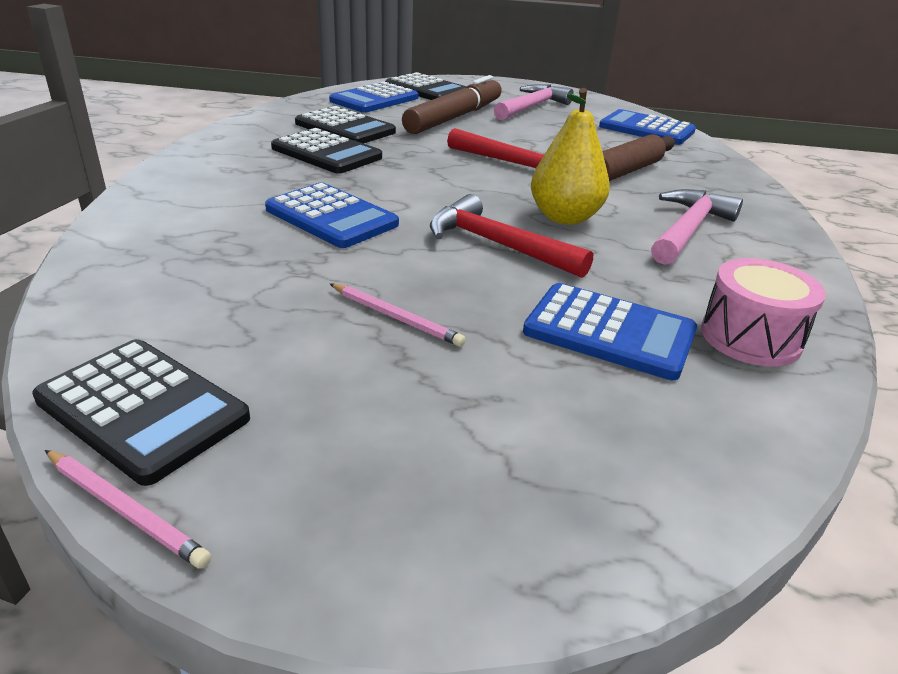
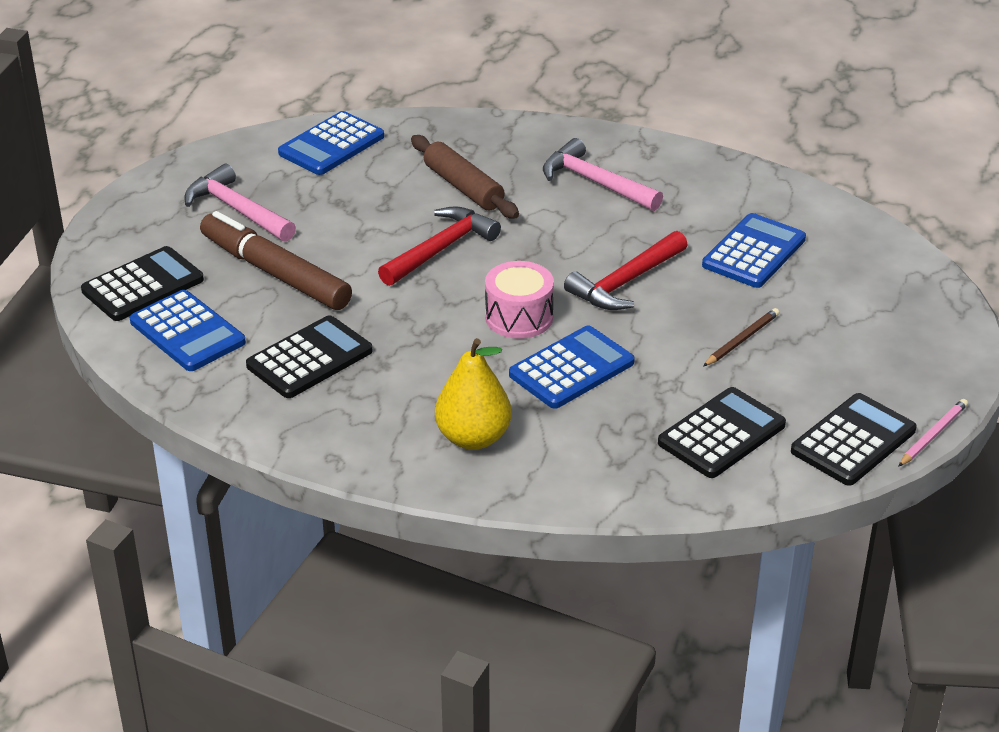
camera: 80 degrees left, 5 degrees up
black calculator [271,128,382,174] -> black calculator moved to [658,387,786,478]
pink pencil [330,283,466,347] -> brown pencil [703,308,779,366]
yellow pear [531,88,610,225] -> yellow pear moved to [435,338,512,450]
pink drum [701,258,826,367] -> pink drum moved to [485,261,554,339]

